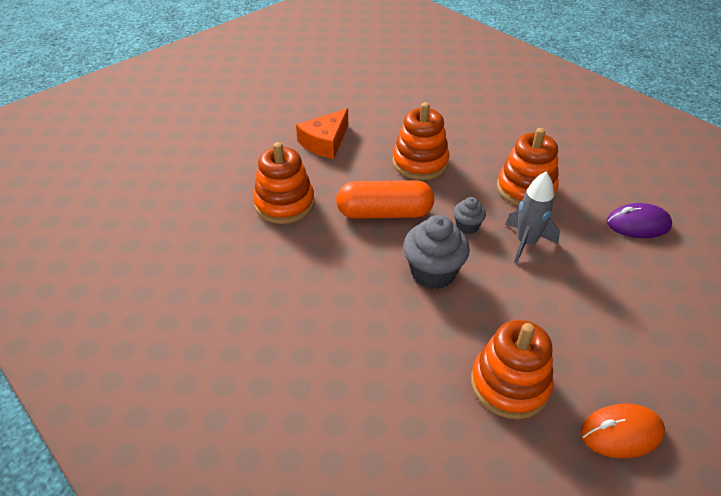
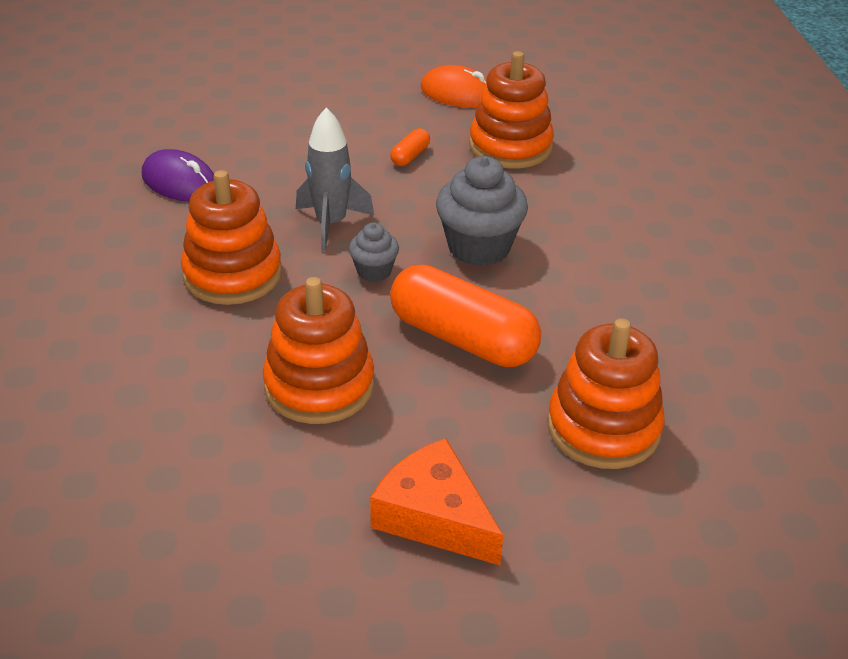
camera: 145 degrees left, 5 degrees down
orange cheese [296,108,348,159] -> orange cheese turned 120 degrees counterclockwise [370,438,503,565]
none -> orange capsule [390,128,430,166]

